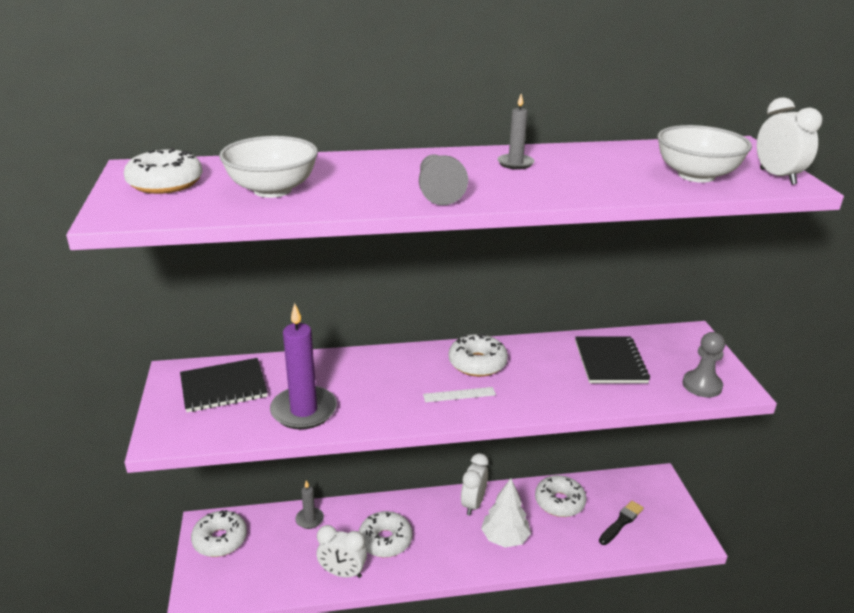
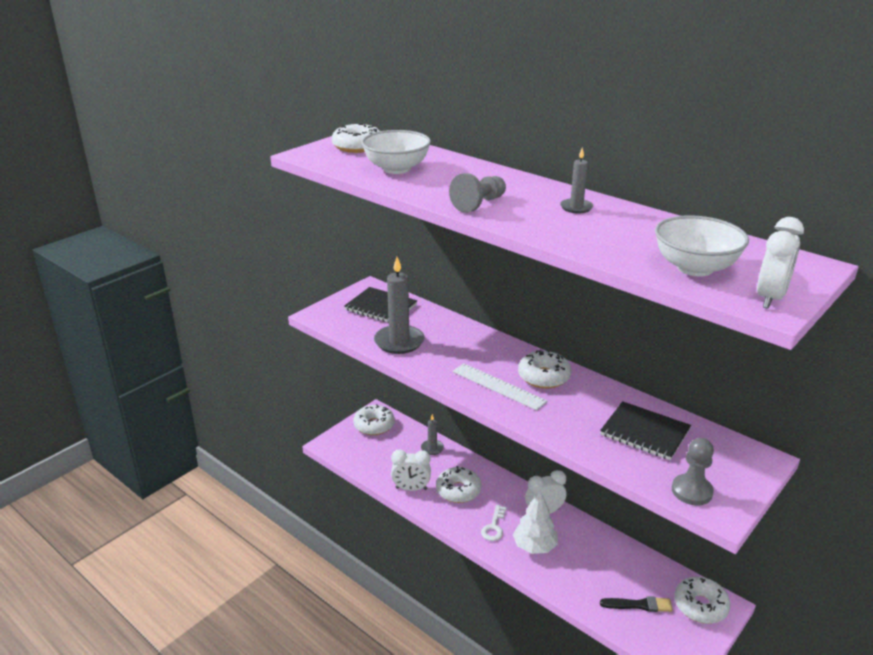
camera: 50 degrees right, 0 degrees up
purple candle [270,303,337,430] -> grey candle [374,257,425,354]
white clock [317,525,367,578] -> white clock turned 60 degrees counterclockwise [391,449,431,491]
white ruler [423,387,496,402] -> white ruler [453,363,547,410], size x1.67
white donut [535,475,586,517] -> white donut moved to [674,577,730,624]
black notebook [575,337,650,383] -> black notebook turned 75 degrees clockwise [600,401,691,460]
none -> white key [481,505,507,541]

